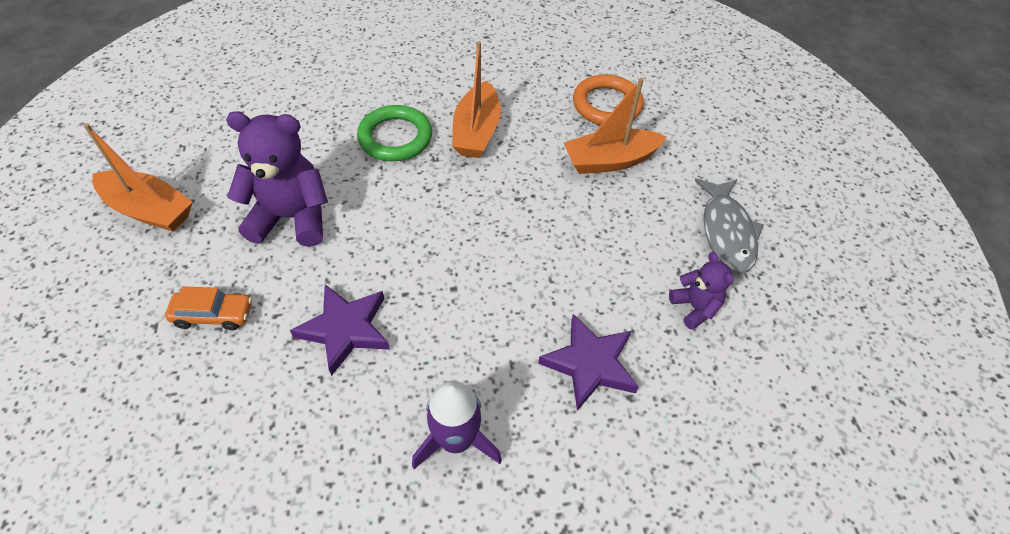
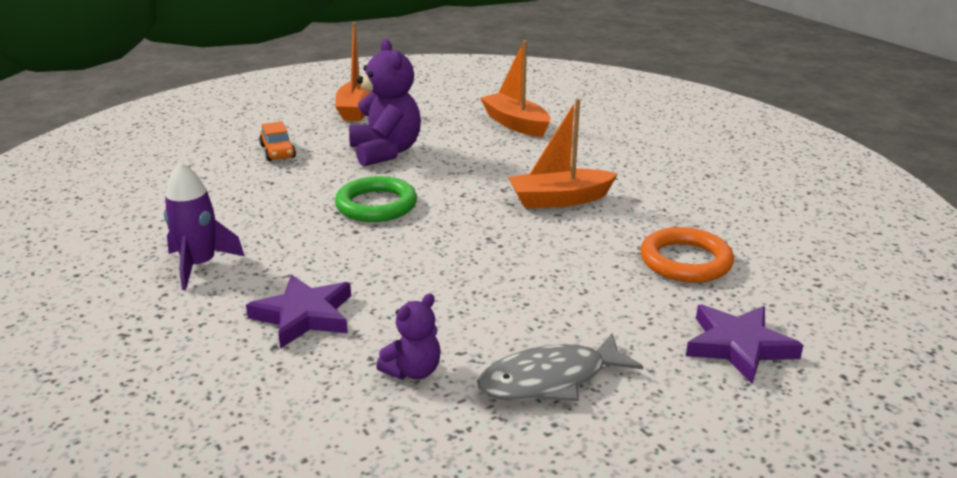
camera: 70 degrees right, 25 degrees down
purple star [290,285,390,376] -> purple star moved to [686,305,804,384]
green ring [357,105,432,161] -> green ring moved to [335,176,417,222]
orange boat [564,78,667,174] -> orange boat moved to [480,40,550,137]

